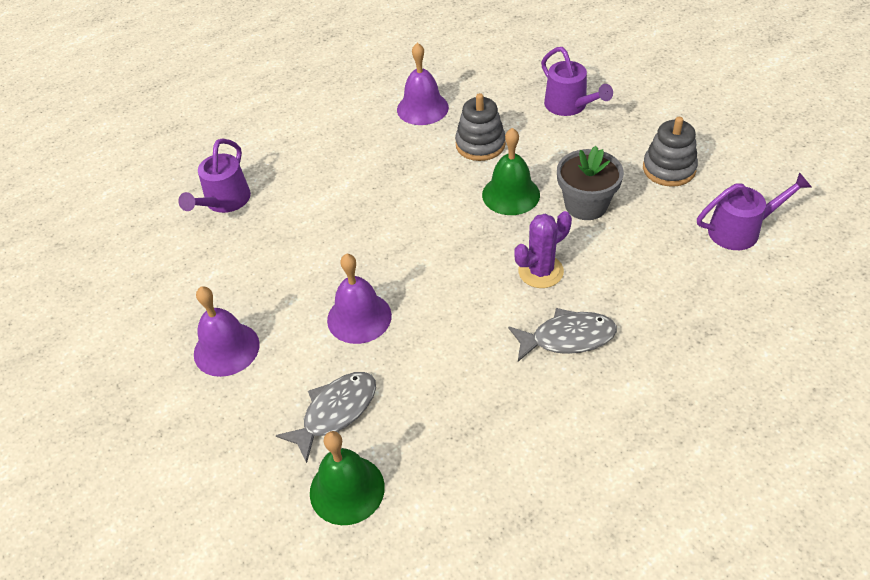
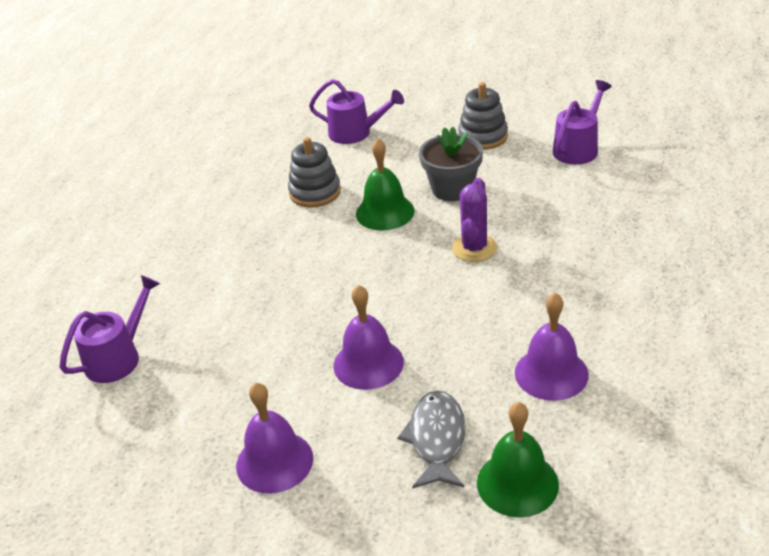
camera: 40 degrees left, 10 degrees down
purple watering can [178,138,251,213] -> purple watering can turned 120 degrees counterclockwise [60,275,160,383]
purple bell [397,42,449,125] -> purple bell moved to [515,293,589,401]
grey fish [508,308,617,362] -> none

